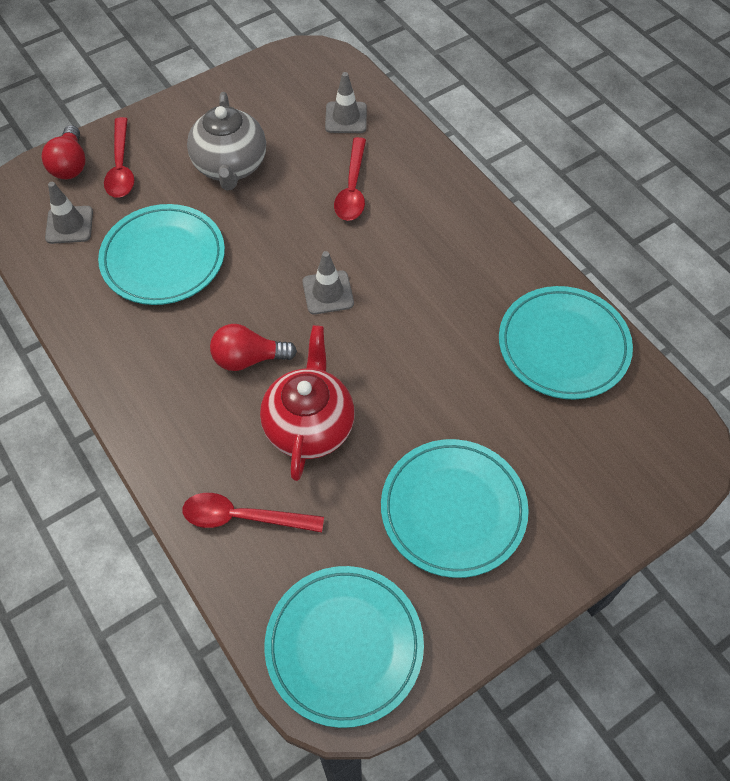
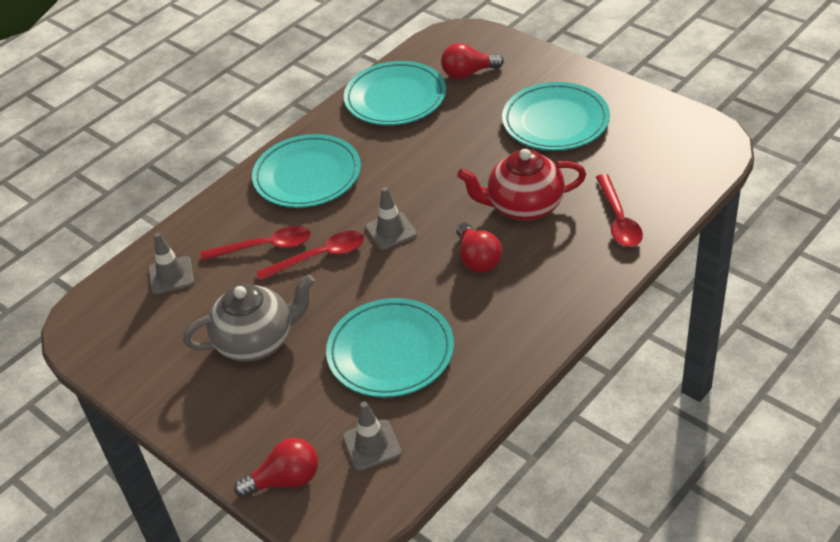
camera: 100 degrees left, 15 degrees down
red spoon [104,117,134,198] -> red spoon moved to [256,231,364,281]
turquoise plate [264,566,424,728] -> turquoise plate moved to [252,134,361,208]
none -> red light bulb [441,43,504,79]

